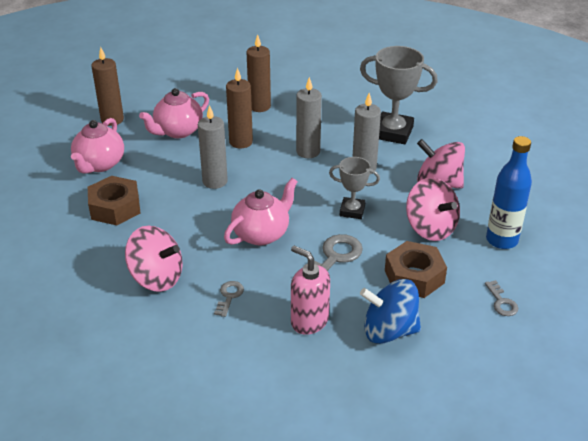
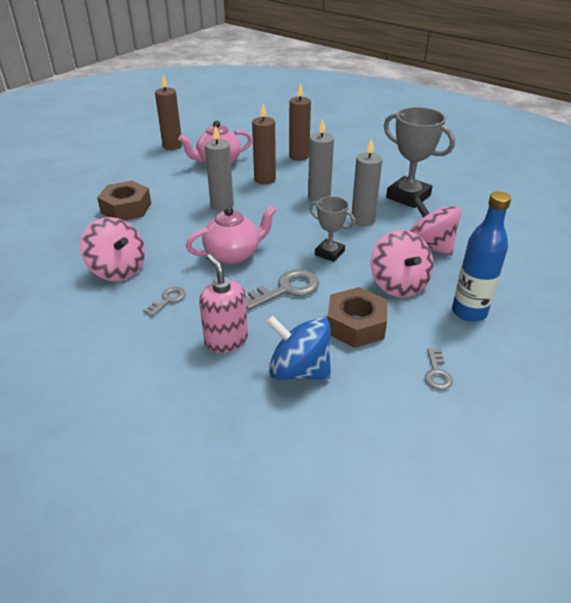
camera: 20 degrees right, 0 degrees up
pink teapot [71,118,124,174] -> none

